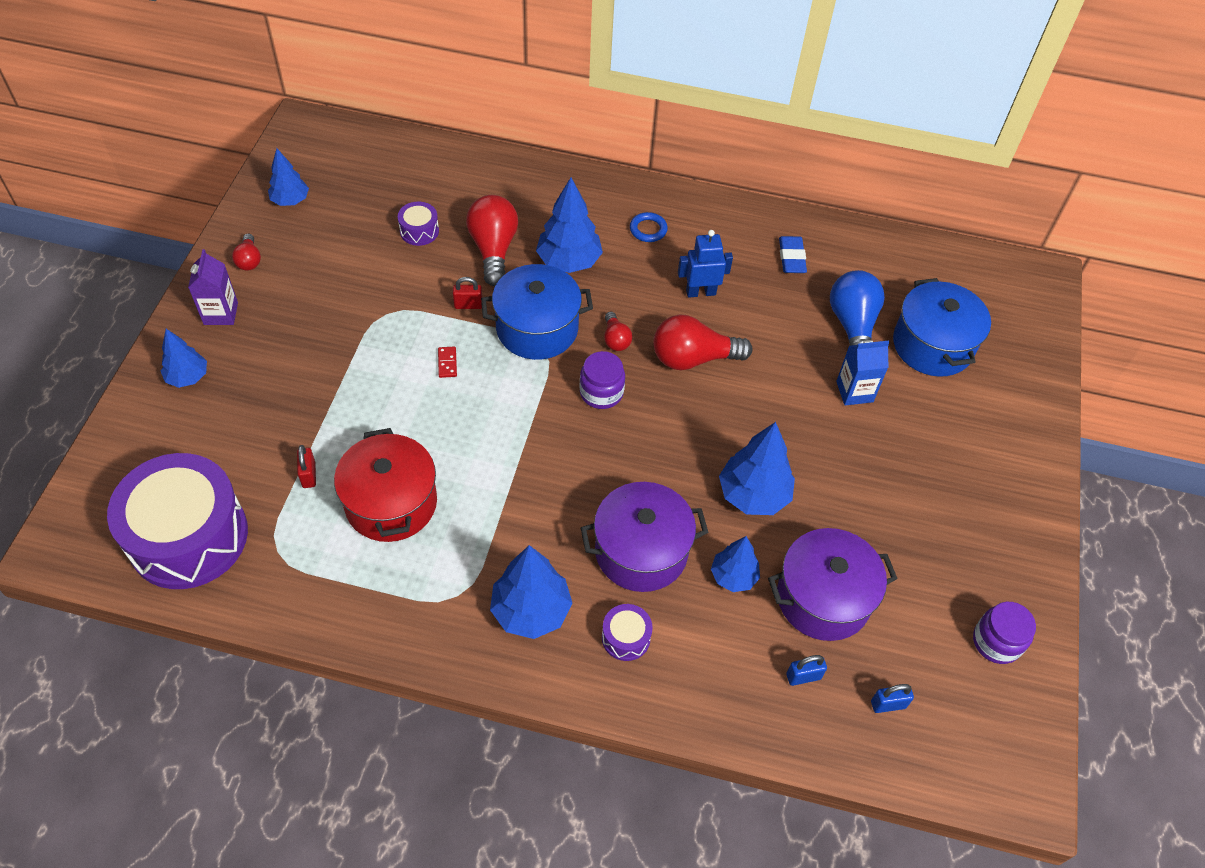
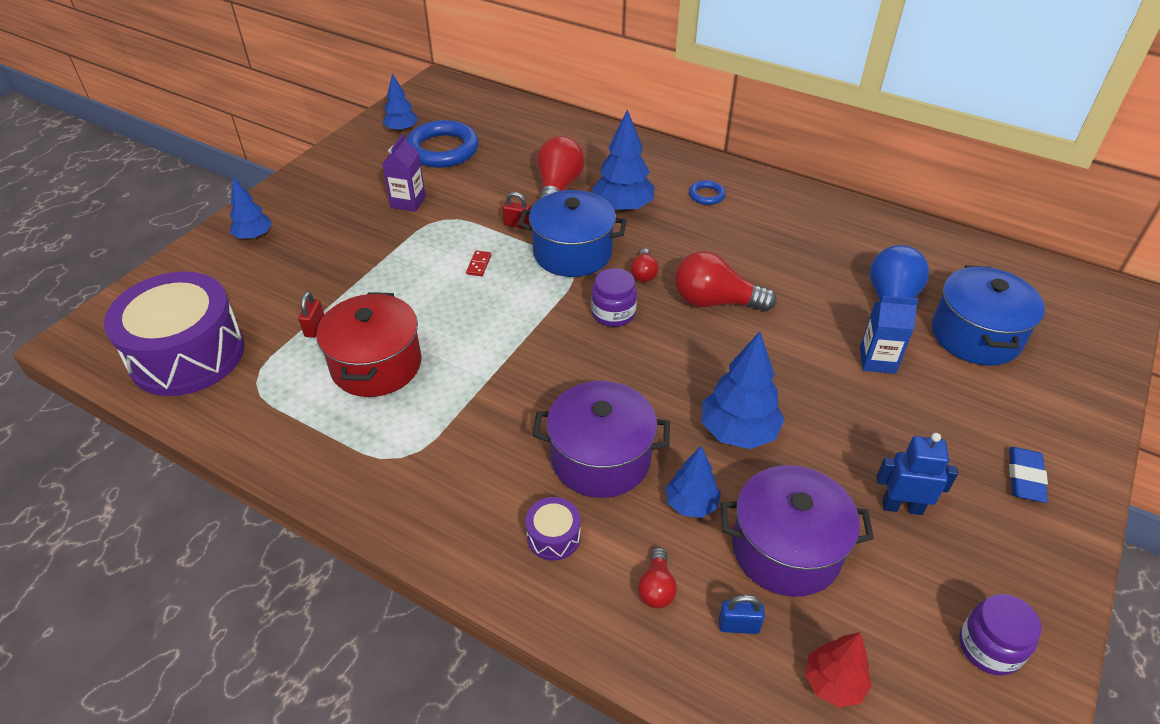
camera: 20 degrees right, 10 degrees down
purple carton [188,249,238,325] -> purple carton moved to [382,134,426,212]
red light bulb [232,234,261,270] -> red light bulb moved to [638,547,677,609]
purple drum [398,202,439,246] -> none
blue tree [490,545,573,639] -> none
blue robot [678,230,733,298] -> blue robot moved to [876,433,958,515]
blue eraser [779,236,807,273] -> blue eraser moved to [1009,447,1048,503]
blue padlock [871,684,914,713] -> red tree [805,632,872,707]
none -> blue ring [406,120,479,168]

